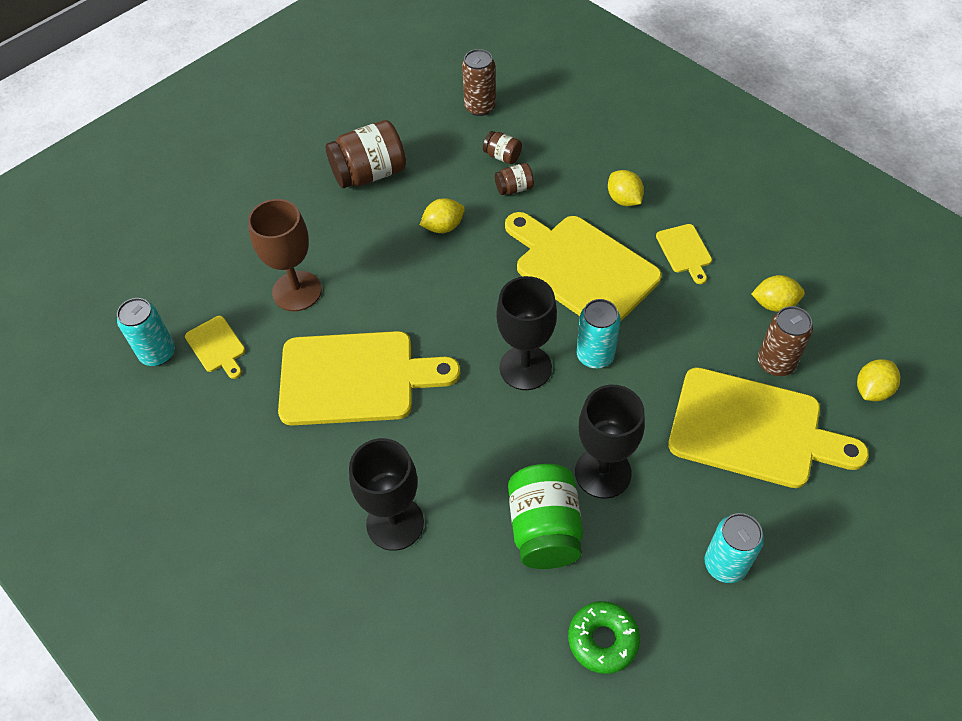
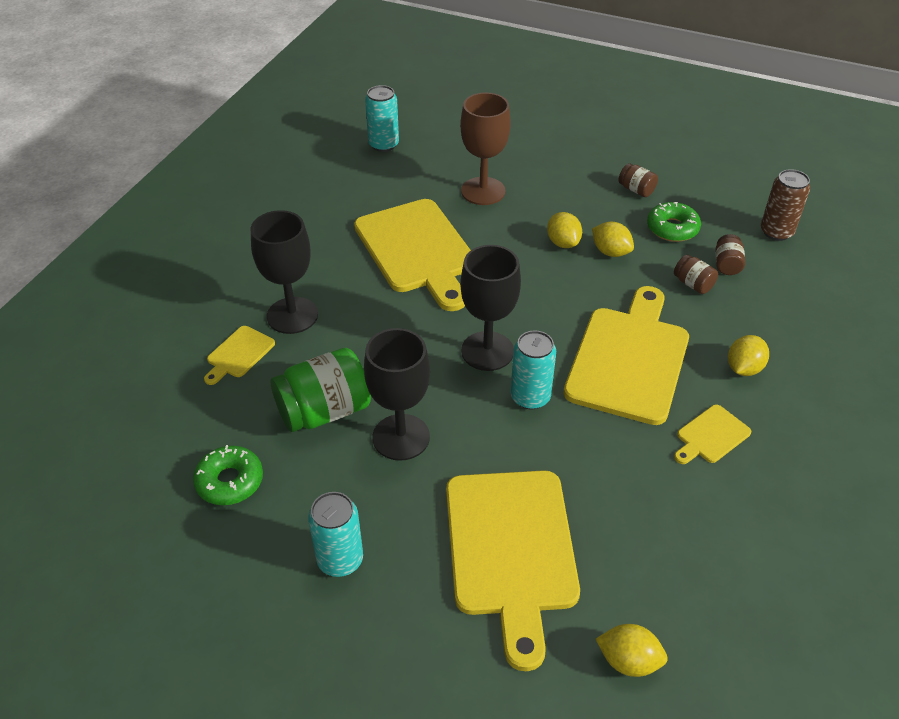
camera: 65 degrees right, 10 degrees down
yellow cutting board [185,316,245,379] -> yellow cutting board moved to [204,326,275,385]
brown jar [326,120,406,188] -> brown jar [618,163,658,197], size x0.49
yellow lemon [752,275,805,312] -> yellow lemon moved to [547,212,582,248]
brown can [758,306,813,376] -> none
none -> green donut [647,202,701,242]

